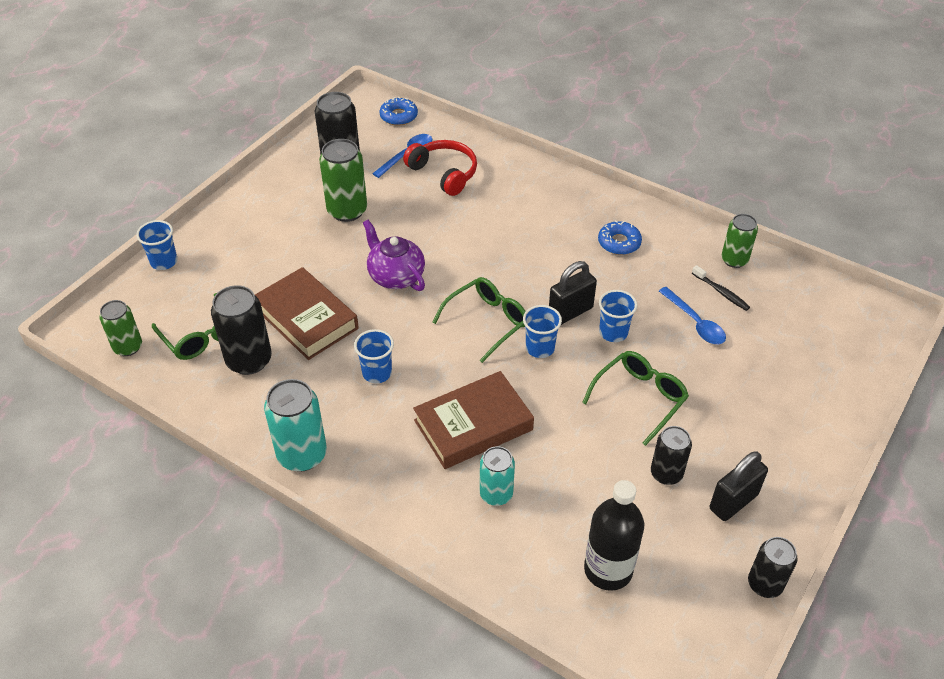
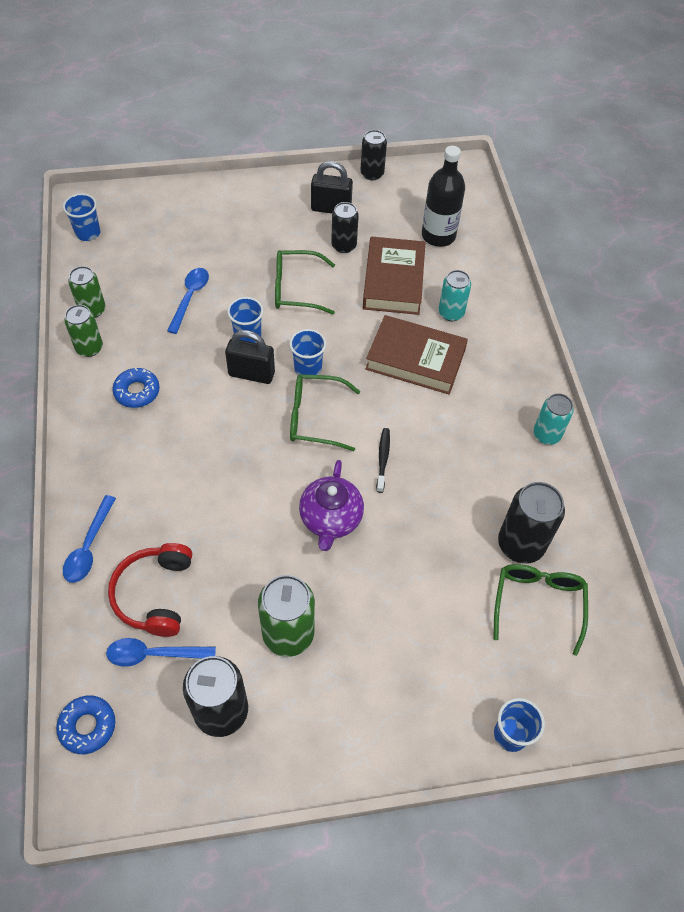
camera: 135 degrees left, 10 degrees up
green can [99,300,142,356] -> green can moved to [64,305,103,357]
brown book [255,267,359,360] -> brown book moved to [363,236,425,315]
turquoise can [264,379,327,472] -> turquoise can [533,393,574,445], size x0.64
blue cup [354,329,394,383] -> blue cup moved to [63,193,100,241]
black toothbrush [692,265,750,311] -> black toothbrush moved to [376,428,390,493]
none -> blue spoon [63,495,116,583]

